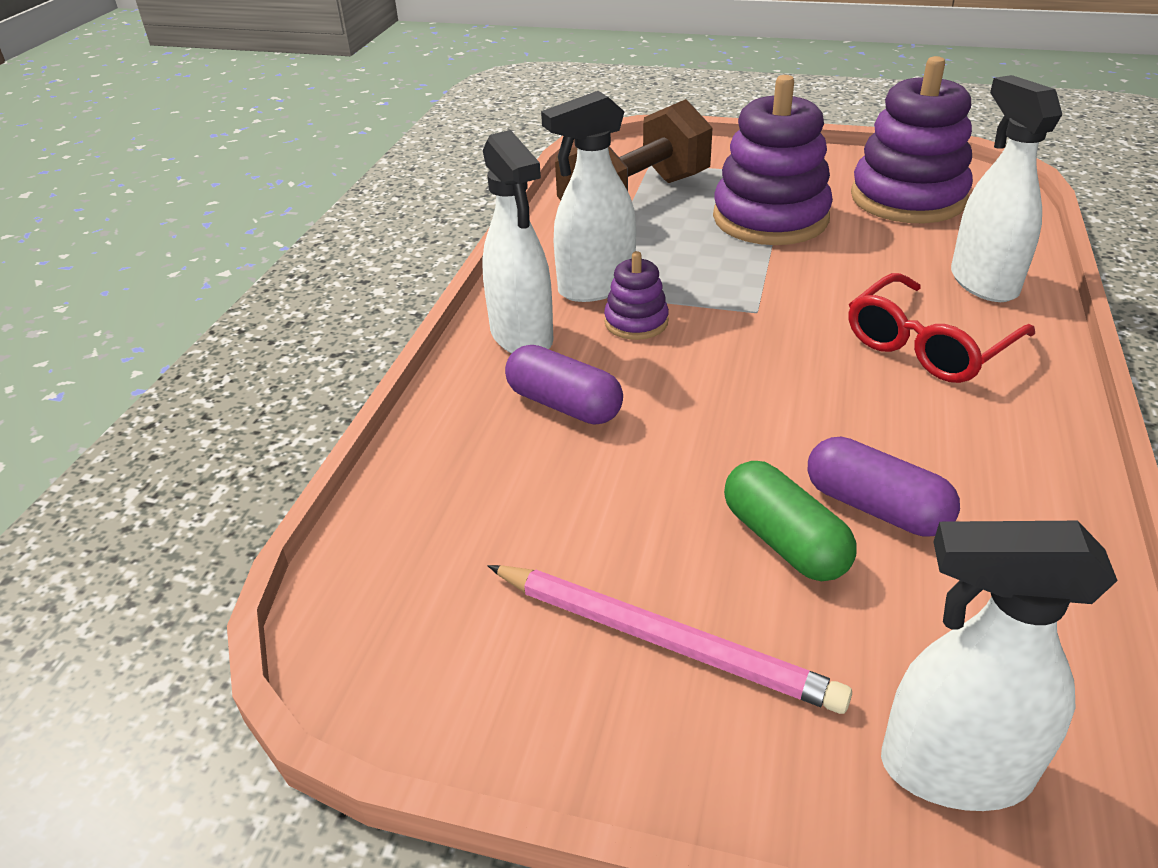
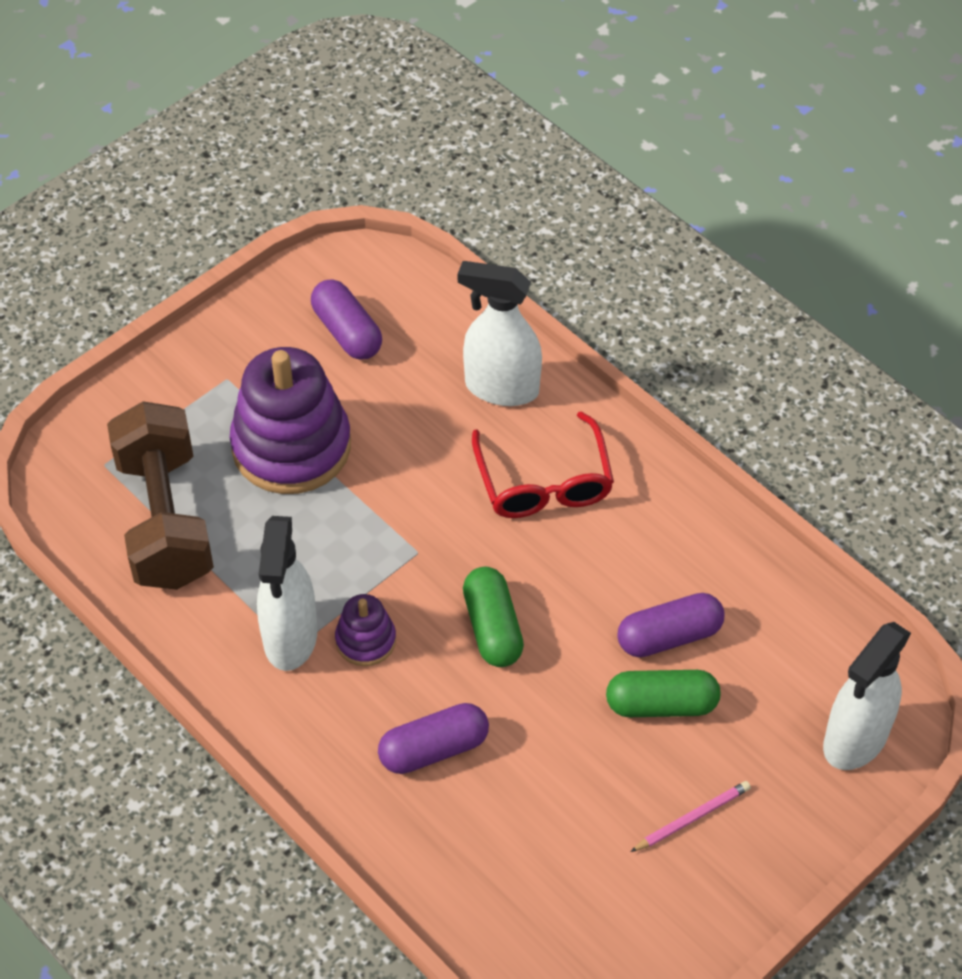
camera: 60 degrees left, 15 degrees up
white spray bottle [482,130,554,354] -> none
pink pencil [488,565,852,714] -> pink pencil [630,781,751,852], size x0.54
purple stacking toy [851,56,973,223] -> purple capsule [311,279,382,360]
none -> green capsule [463,567,524,667]

